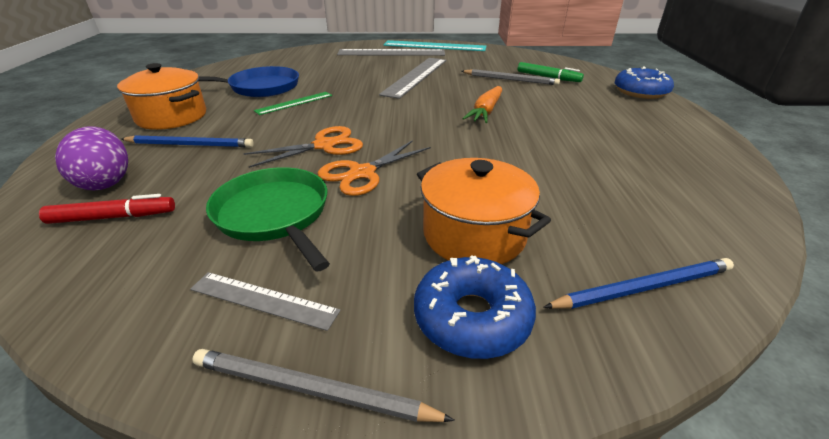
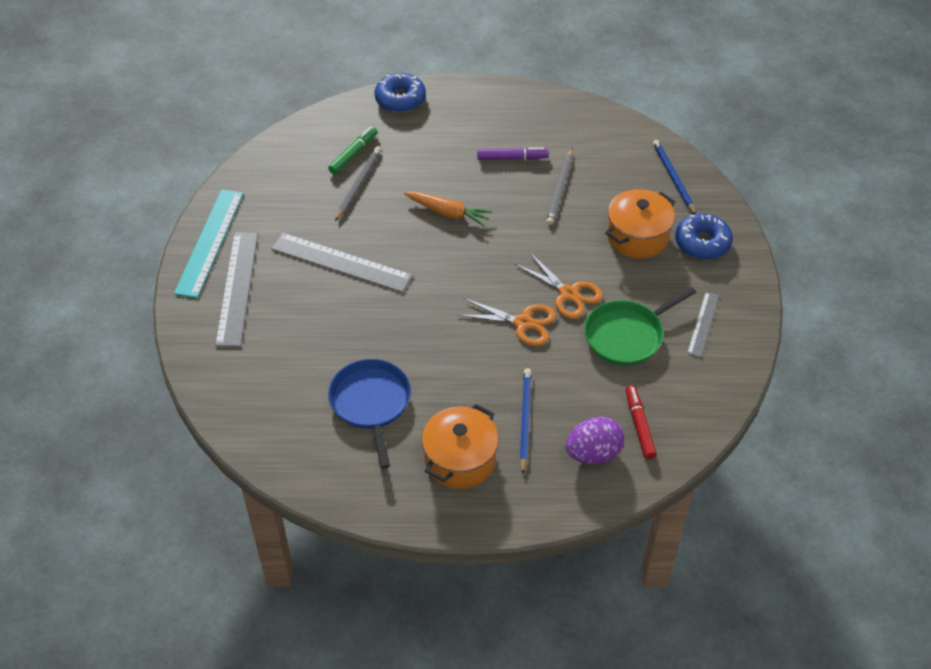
camera: 90 degrees left, 15 degrees up
grey pencil [192,349,455,422] -> grey pencil moved to [546,148,573,225]
orange scissors [243,126,363,168] -> orange scissors turned 135 degrees clockwise [457,298,556,346]
green ruler [254,92,332,115] -> none
none -> purple marker [477,147,549,160]

